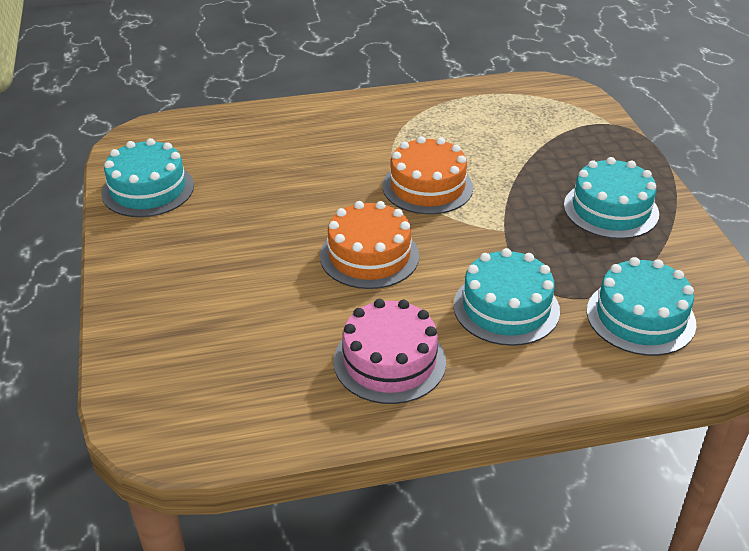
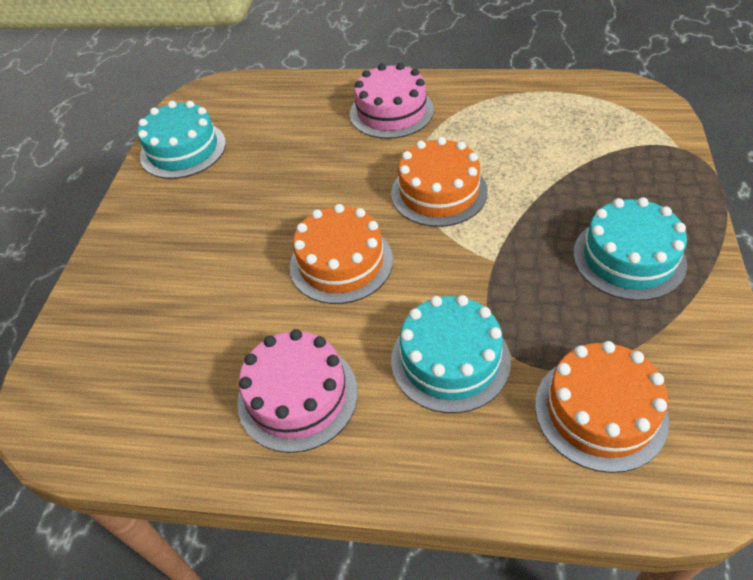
camera: 25 degrees right, 10 degrees up
turquoise cake [587,257,696,356] -> orange cake [535,341,669,473]
none -> pink cake [350,63,434,139]

